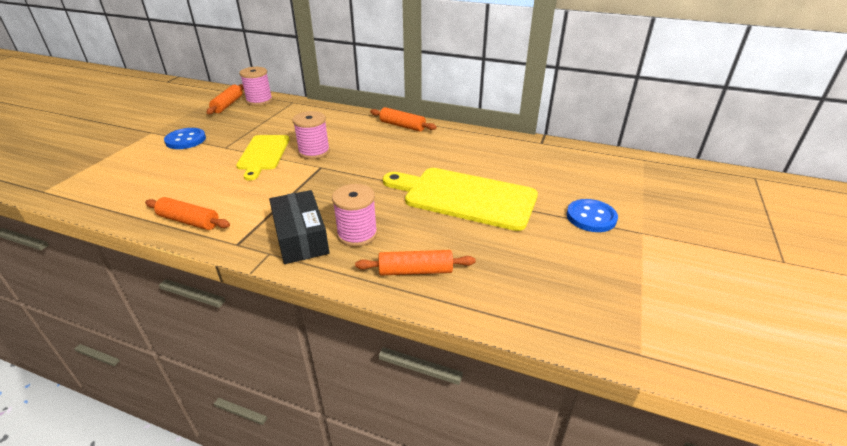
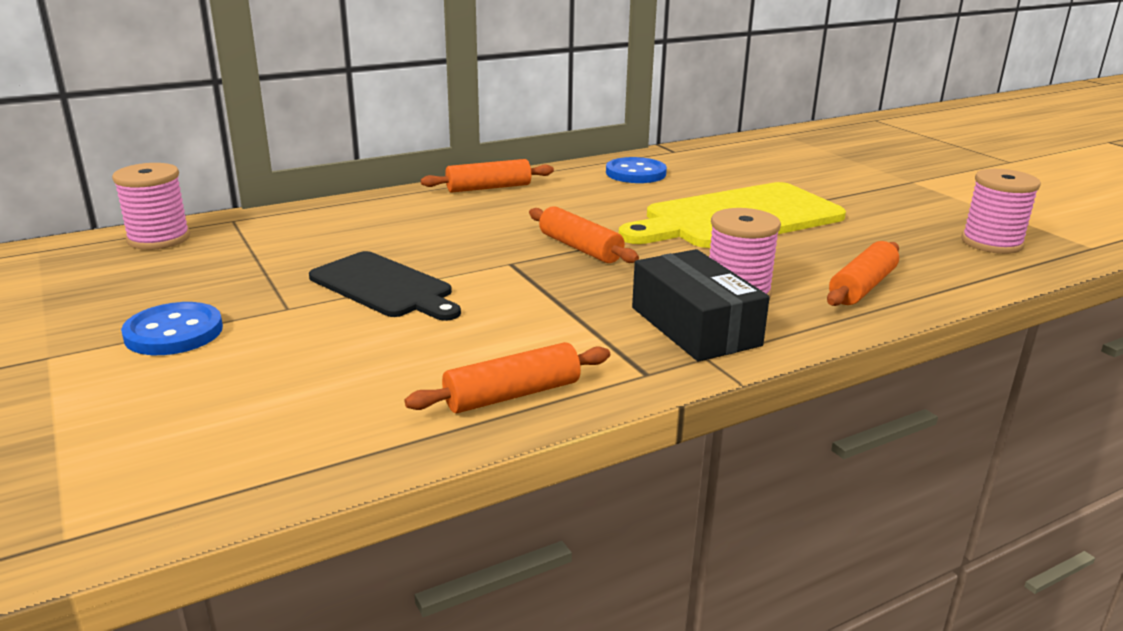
camera: 50 degrees left, 10 degrees down
orange rolling pin [207,84,244,114] -> orange rolling pin moved to [529,206,639,263]
yellow cutting board [236,135,290,181] -> black cutting board [309,251,461,321]
black box [269,190,329,264] -> black box turned 45 degrees clockwise [632,249,770,362]
pink spool [292,111,330,159] -> pink spool moved to [961,169,1041,254]
blue button [567,199,618,232] -> blue button moved to [606,157,667,183]

